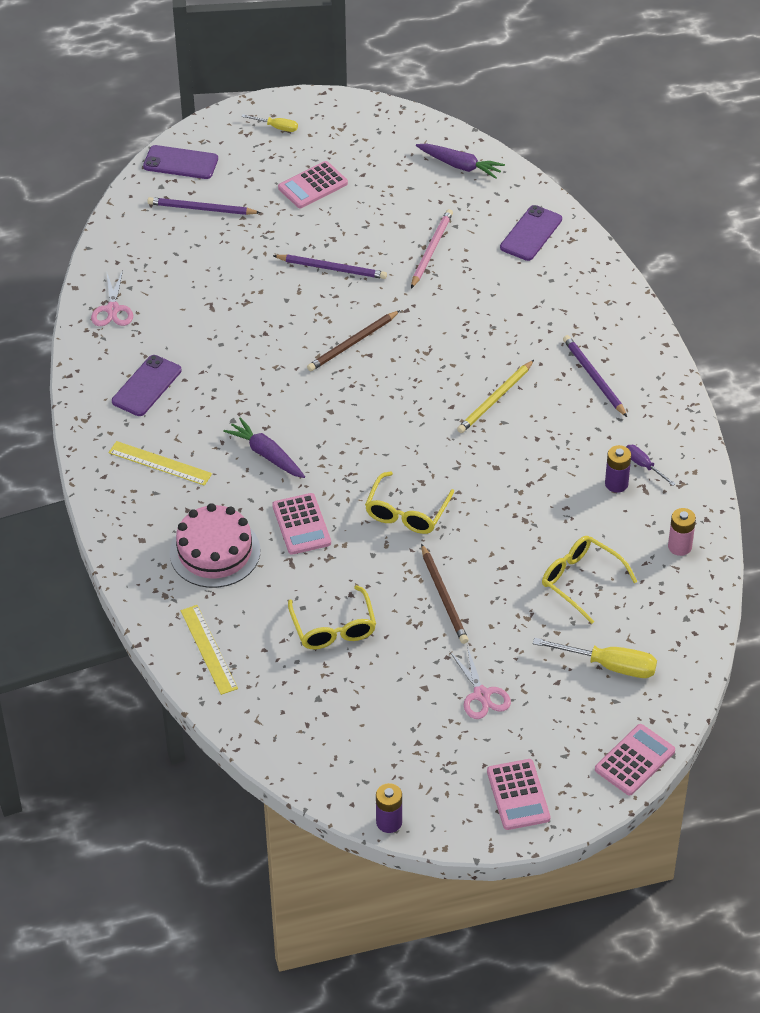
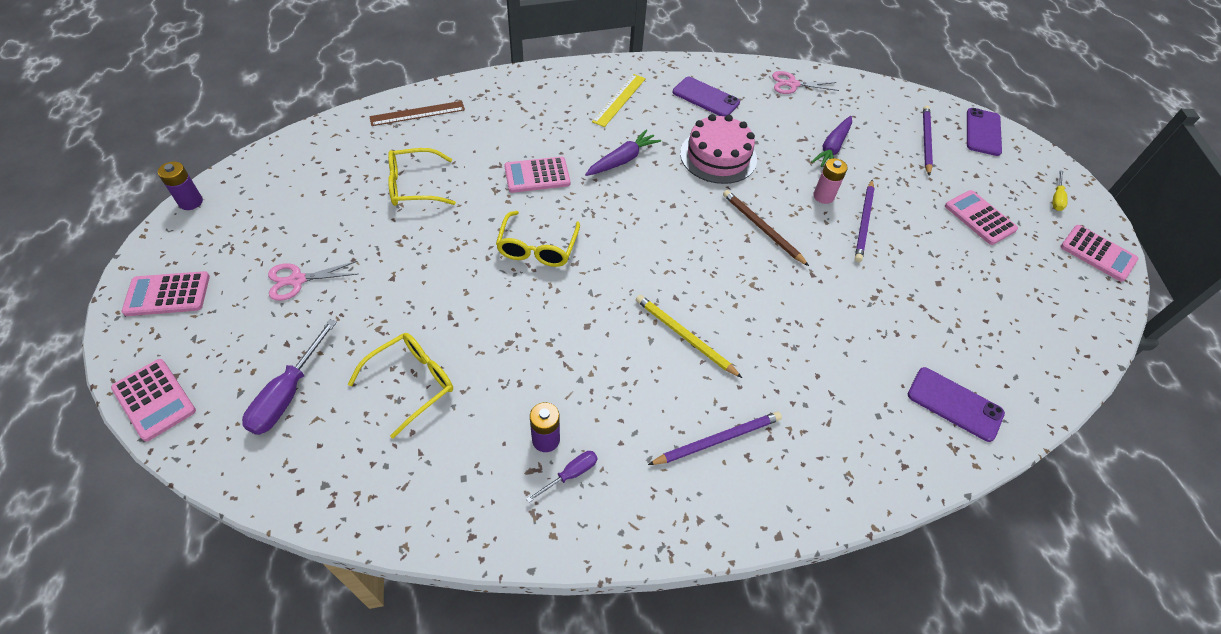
camera: 90 degrees right, 5 degrees up
pink cake [170,503,260,588] -> pink cake moved to [680,114,757,184]
yellow ruler [181,605,238,695] -> brown ruler [369,101,465,126]
yellow glasses [365,471,454,534] -> yellow glasses turned 105 degrees counterclockwise [496,211,580,267]
pink pencil [411,209,453,289] -> none
purple carrot [416,144,505,179] -> purple carrot moved to [811,116,852,167]
brown pencil [421,544,468,644] -> none
yellow screwdriver [533,638,657,678] -> purple screwdriver [242,319,337,435]
pink battery [668,508,696,556] -> pink battery moved to [813,158,848,204]
none -> pink calculator [1060,225,1138,282]

